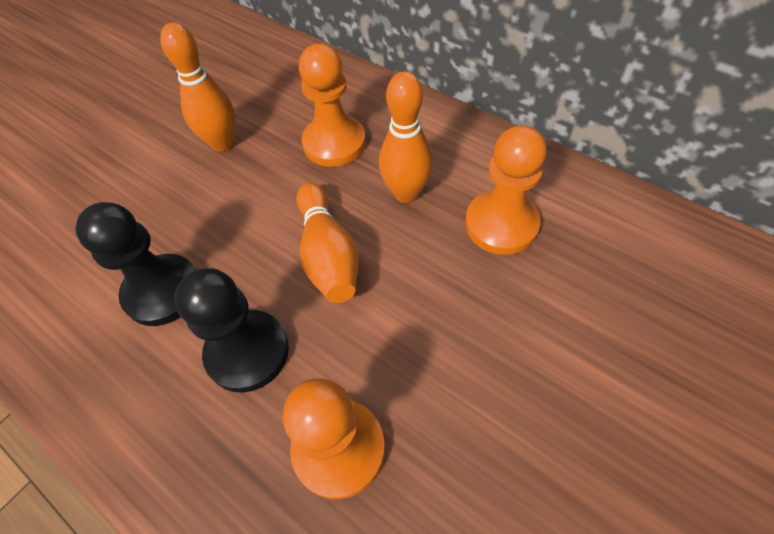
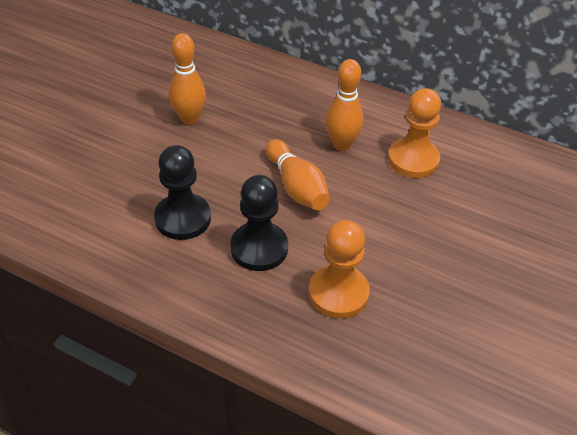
camera: 15 degrees left, 10 degrees down
orange pawn [299,44,366,167] -> none

